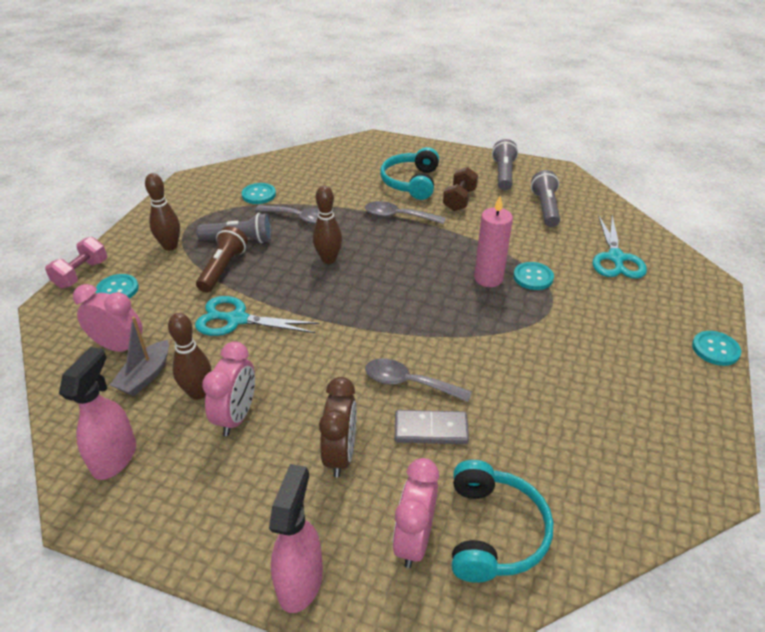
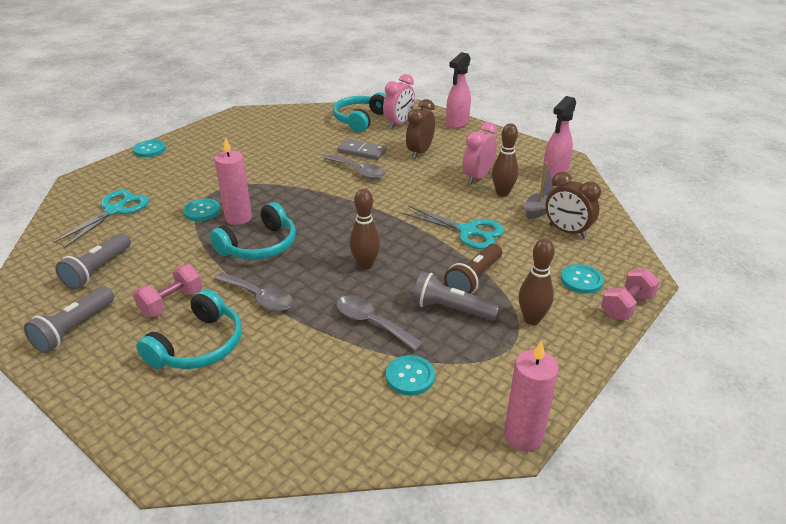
camera: 160 degrees left, 5 degrees down
pink clock [73,284,143,352] -> brown clock [545,171,601,239]
brown dumbbell [443,167,478,211] -> pink dumbbell [133,264,203,317]
none -> turquoise headphones [210,202,296,260]
none -> pink candle [504,340,559,451]

